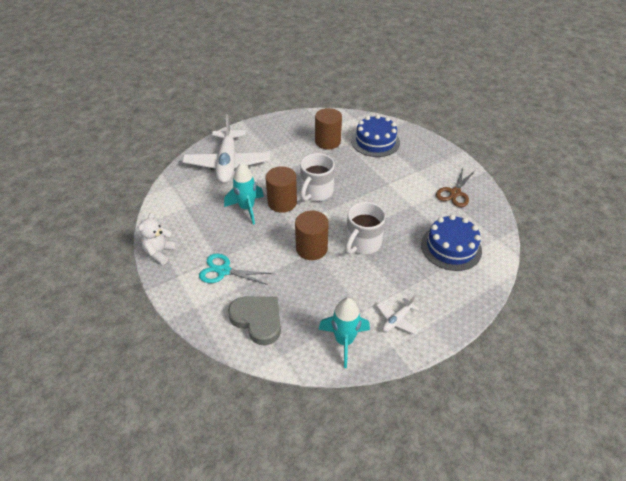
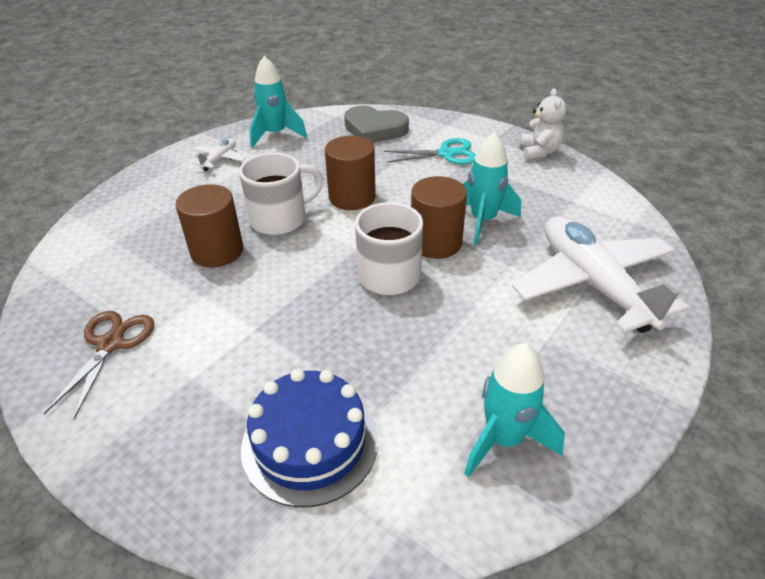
camera: 160 degrees right, 5 degrees down
brown cylinder [315,108,342,149] -> brown cylinder moved to [175,184,243,268]
white mug [345,202,386,254] -> white mug turned 45 degrees clockwise [239,153,324,235]
blue cake [421,215,482,271] -> none
none -> turquoise rocket [464,343,565,477]

